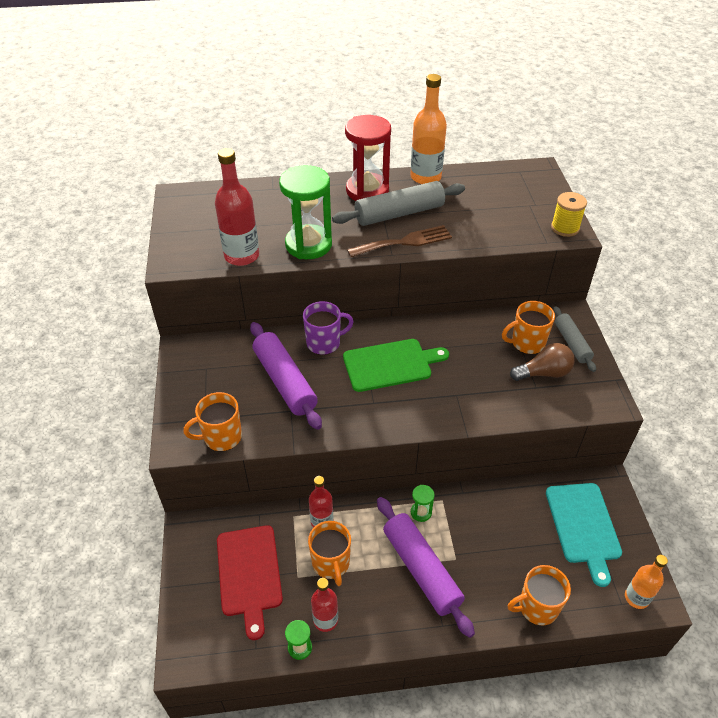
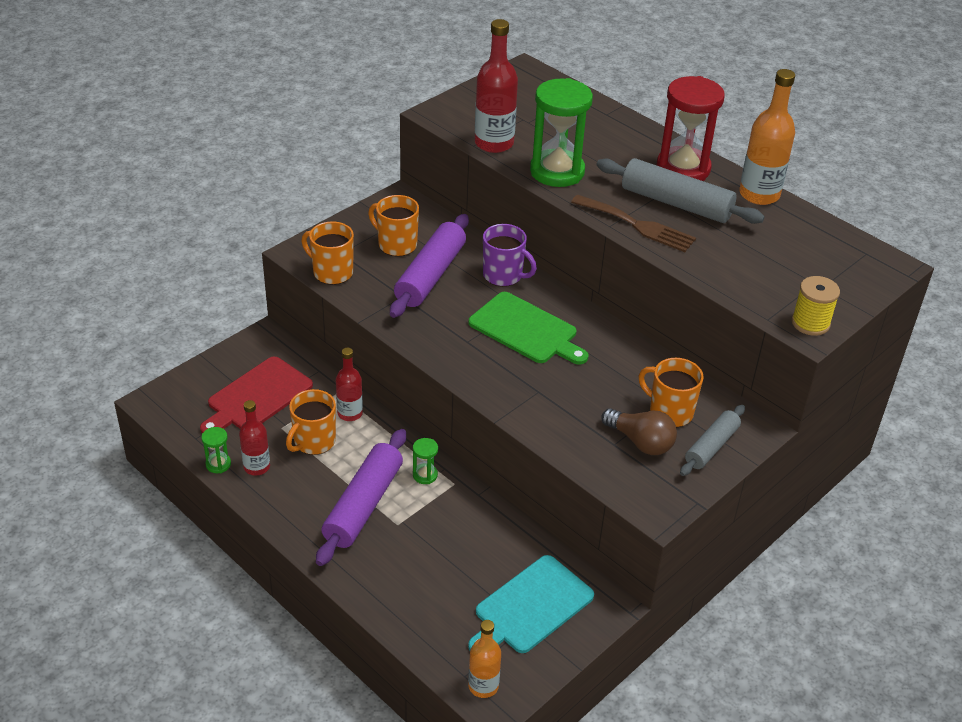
camera: 50 degrees right, 5 degrees down
orange mug [508,565,571,625] -> orange mug moved to [368,195,419,256]

